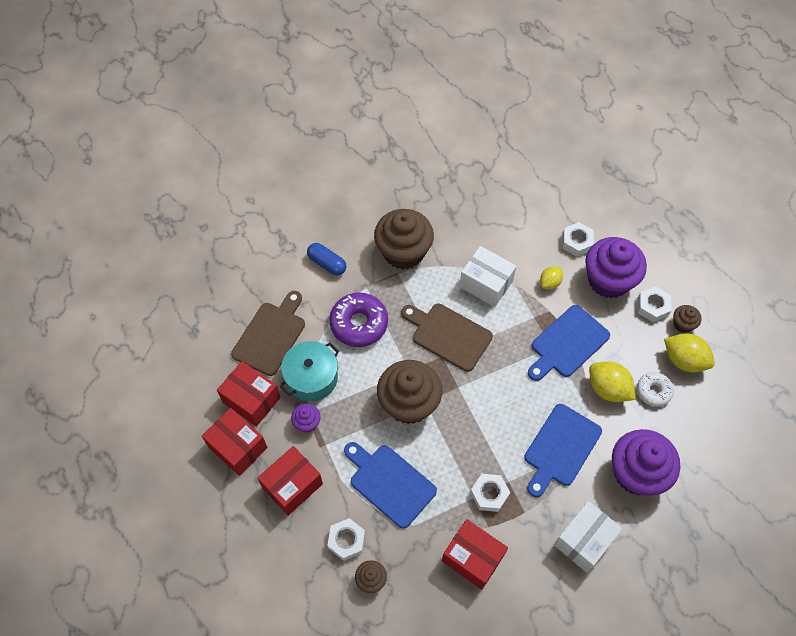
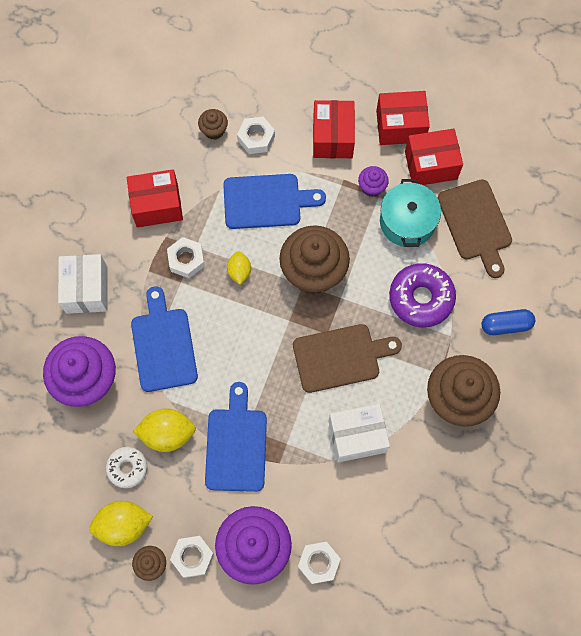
camera: 135 degrees right, 10 degrees up
yellow lemon [540,266,563,289] -> yellow lemon moved to [227,251,251,285]

